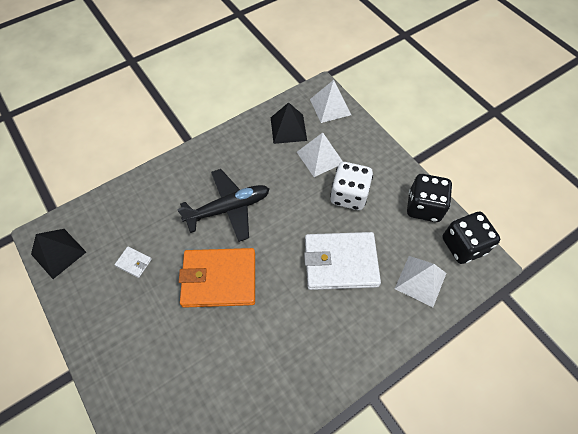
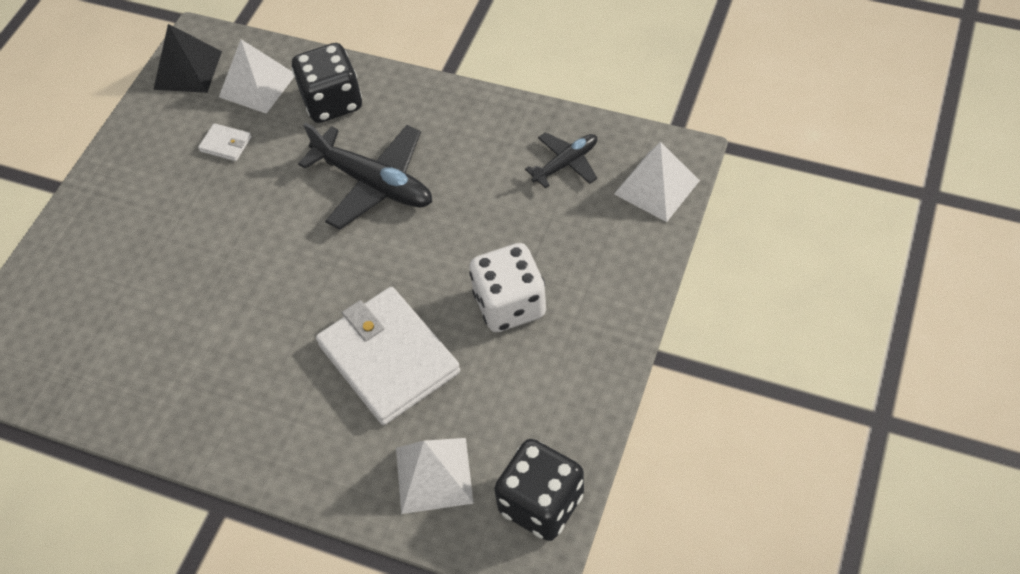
camera: 60 degrees right, 5 degrees down
white wallet [114,247,152,278] -> white wallet turned 60 degrees counterclockwise [198,123,251,161]
orange wallet [179,248,255,308] -> none
black pyramid [271,102,307,144] -> black plane [525,132,597,188]
white pyramid [297,133,343,177] -> white pyramid moved to [219,39,295,114]
black dice [407,174,452,222] -> black dice moved to [292,43,362,123]

